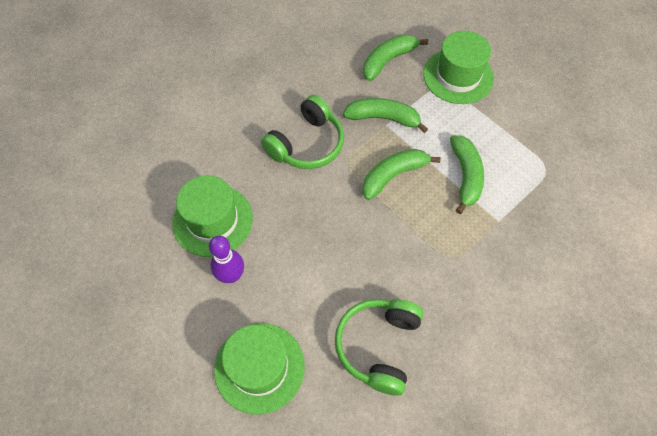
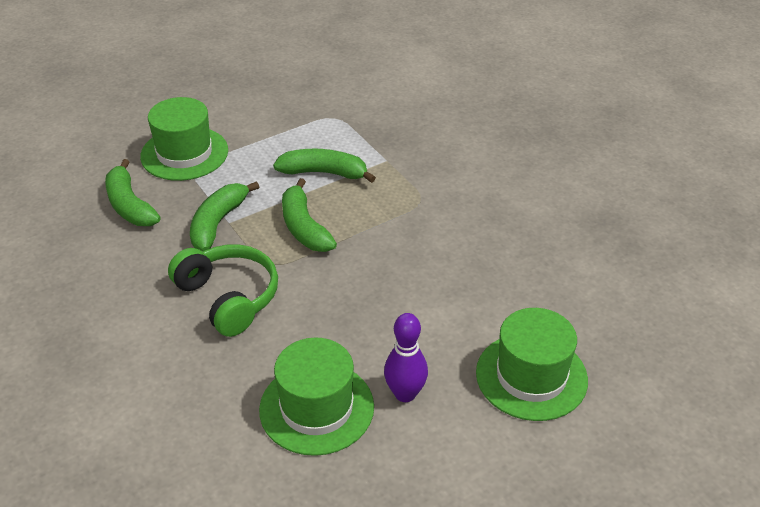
camera: 80 degrees left, 20 degrees down
green headphones [335,299,423,396] -> none

